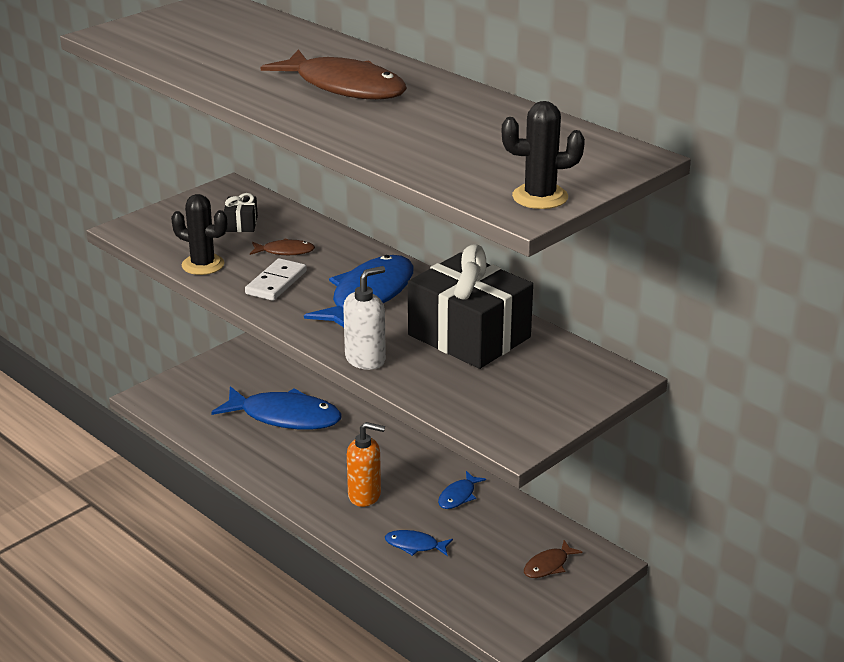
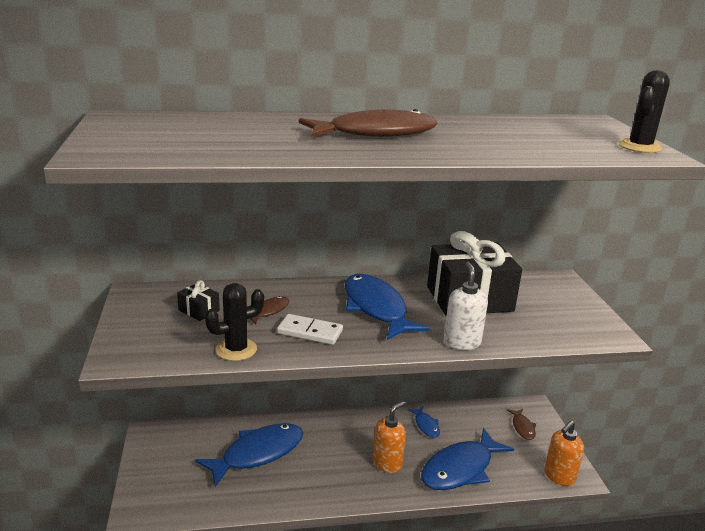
camera: 55 degrees left, 5 degrees down
white domino [245,258,307,301] -> white domino turned 45 degrees counterclockwise [277,314,343,345]
blue fish [385,530,453,556] -> blue fish [421,428,514,490], size x2.16
none -> orange soap dispenser [544,421,584,486]

